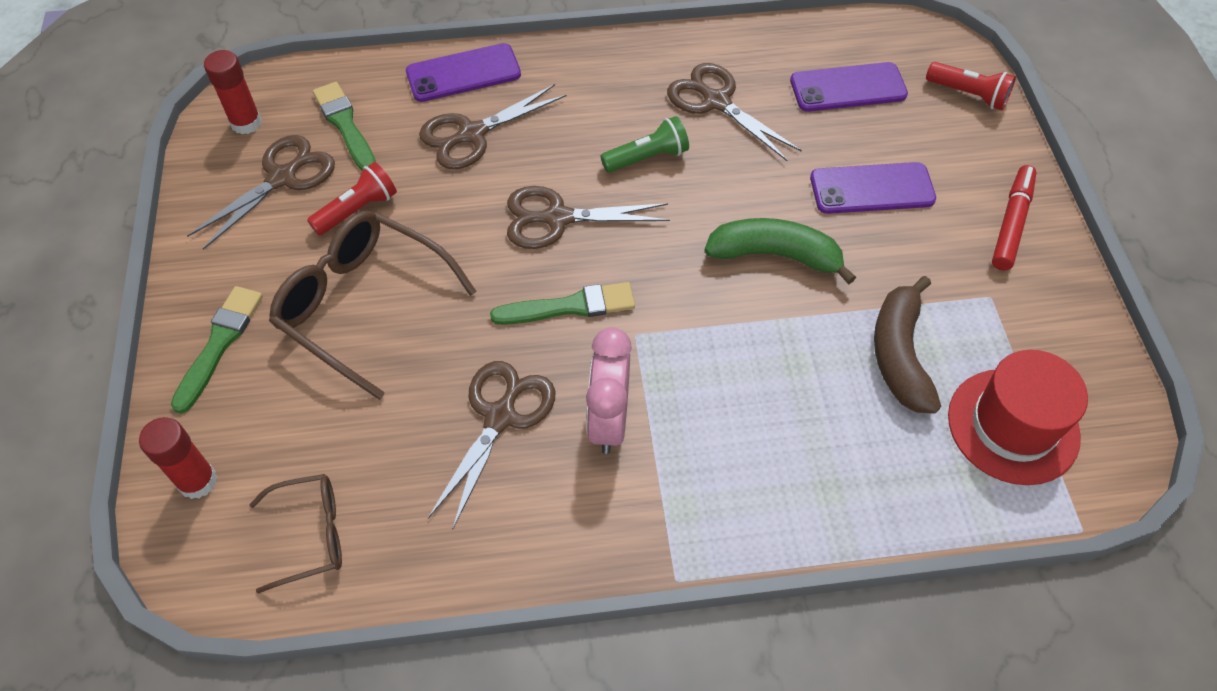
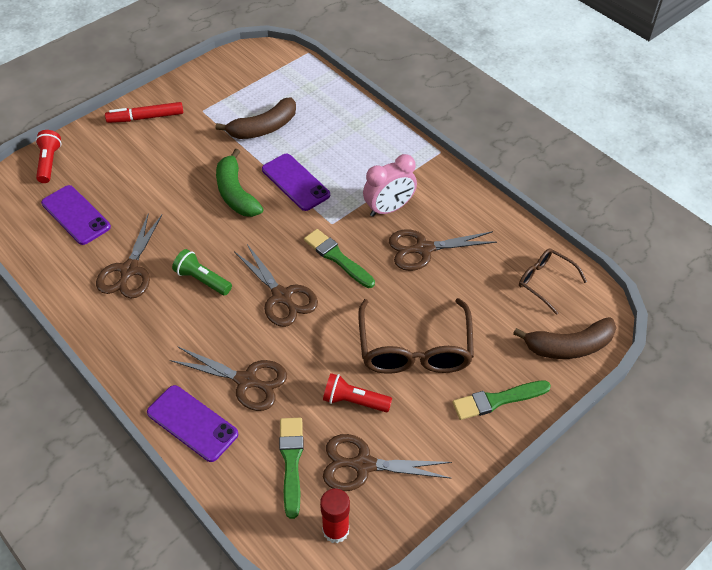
camera: 125 degrees left, 5 degrees down
red glue stick [139,417,217,499] -> brown banana [513,317,617,359]
green brush [313,82,376,171] -> green brush turned 150 degrees clockwise [279,418,304,519]
purple phone [810,162,936,214] -> purple phone moved to [262,154,330,211]
red hat [948,350,1088,485] -> none

